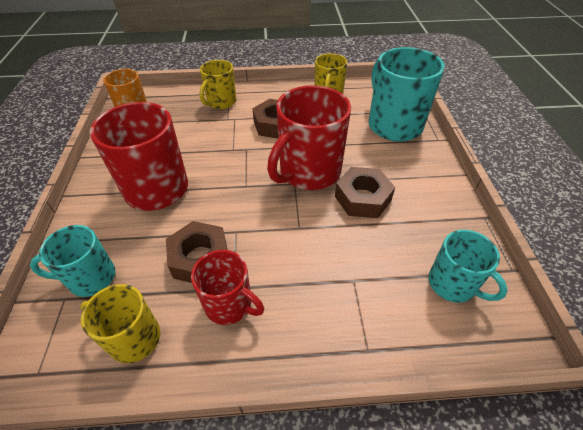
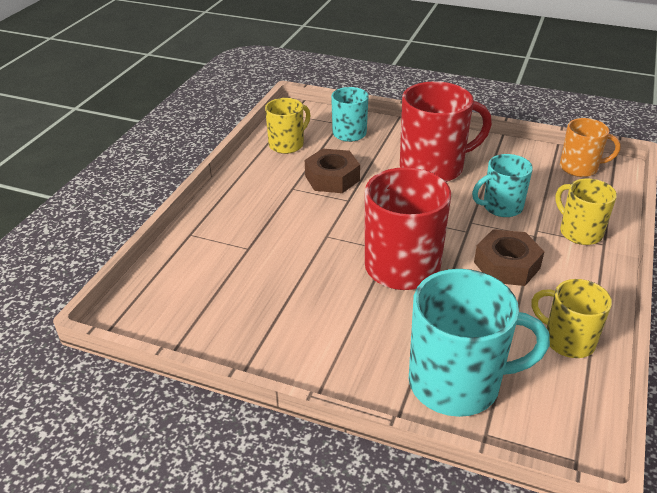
camera: 115 degrees right, 10 degrees down
red mug [191,250,264,325] -> none
brown nut [335,167,395,218] -> none
turquoise mug [429,230,508,303] -> turquoise mug moved to [472,154,533,217]

